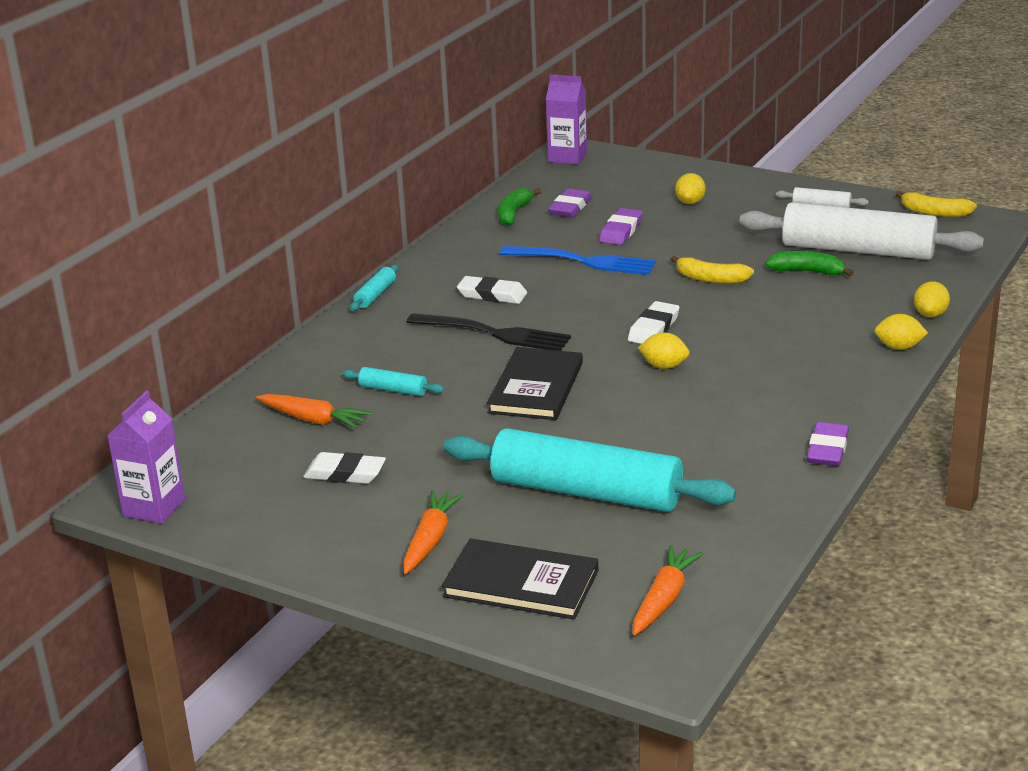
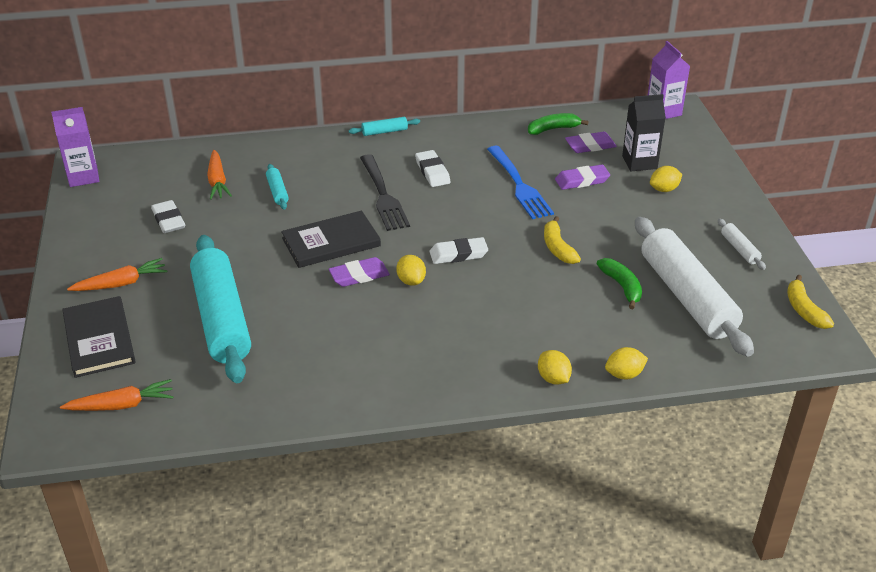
camera: 50 degrees right, 10 degrees up
purple eraser [807,422,849,466] -> purple eraser moved to [329,257,390,287]
none -> black carton [622,94,666,171]

